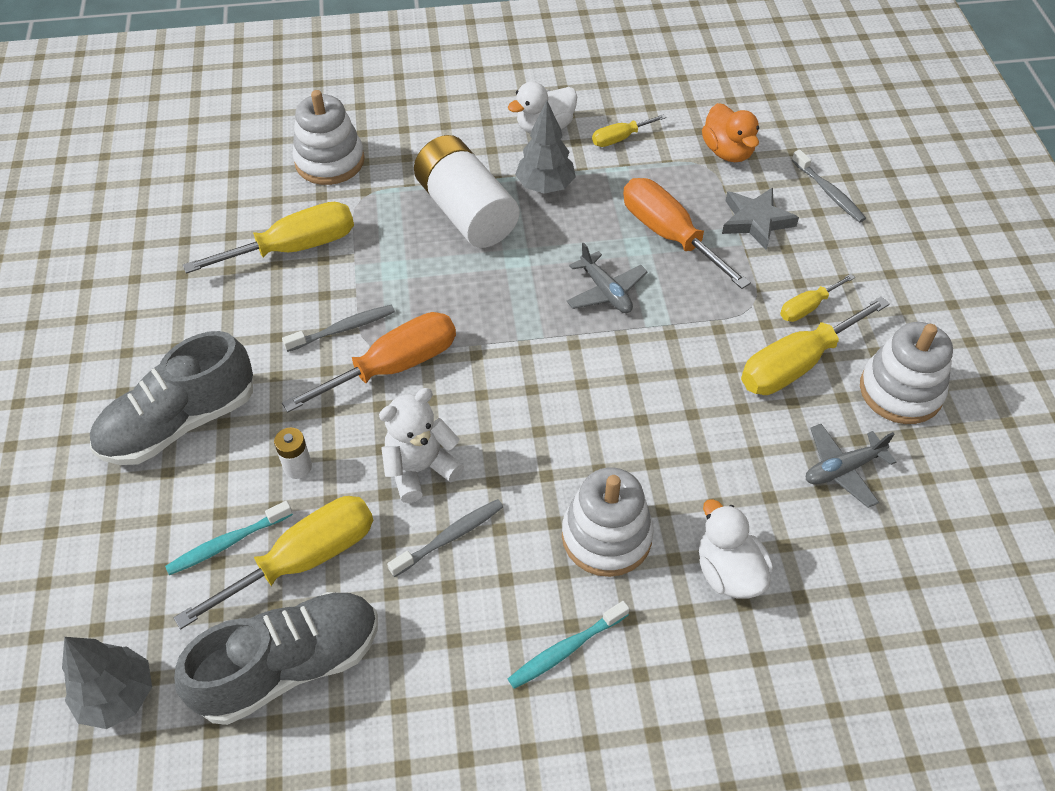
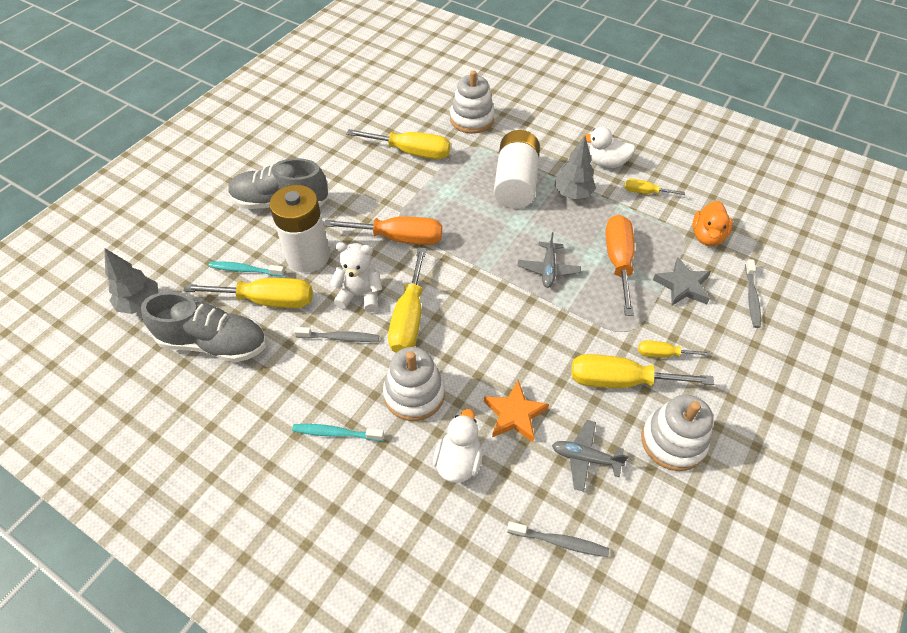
camera: 40 degrees right, 0 degrees up
white battery [274,427,312,479] -> white battery [269,185,330,273], size x2.50
grey toothbrush [282,305,395,352] -> grey toothbrush moved to [507,521,609,557]
none -> yellow screwdriver [388,247,426,353]
none -> orange star [484,380,549,442]

